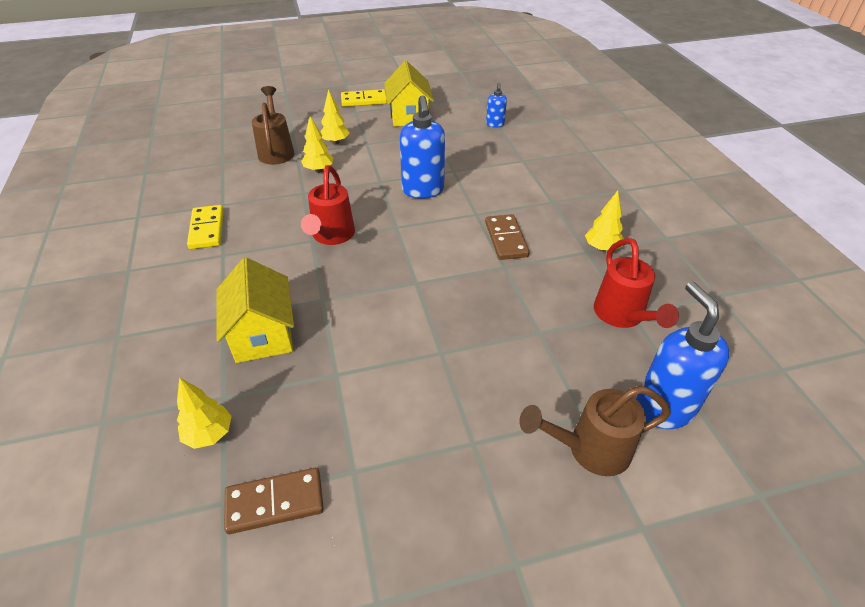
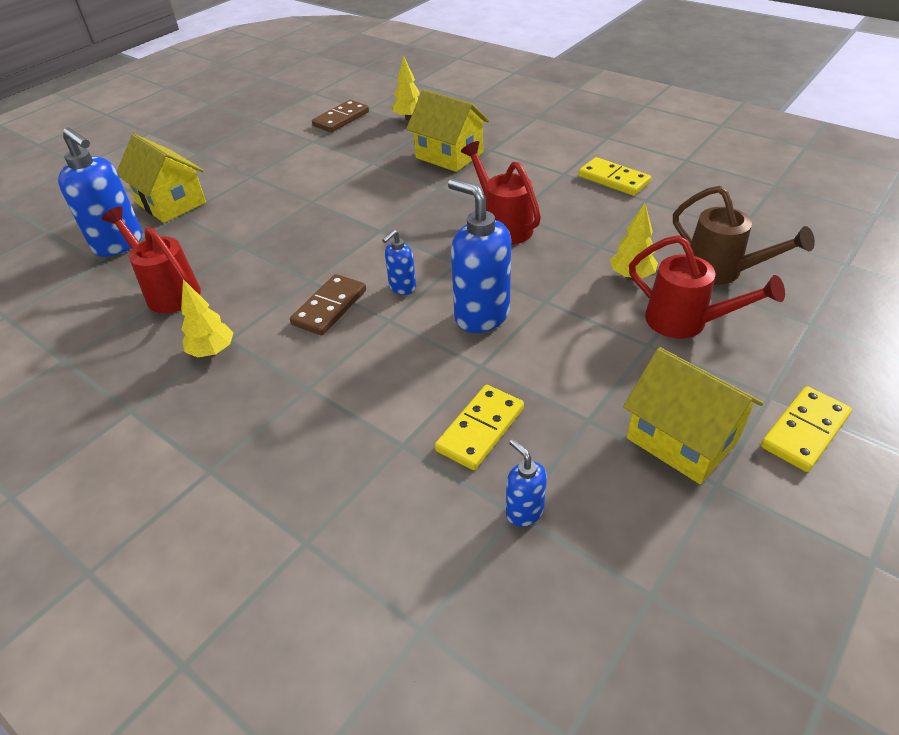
camera: 145 degrees right, 0 degrees up
yellow tree [320,89,350,144] -> red watering can [629,235,785,338]
brown domino [485,214,530,260] -> brown domino turned 75 degrees clockwise [290,274,366,336]
brown watering can [519,385,671,476] -> yellow house [117,134,206,223]
none -> blue soap dispenser [382,230,416,295]
none -> yellow domino [435,385,524,470]

